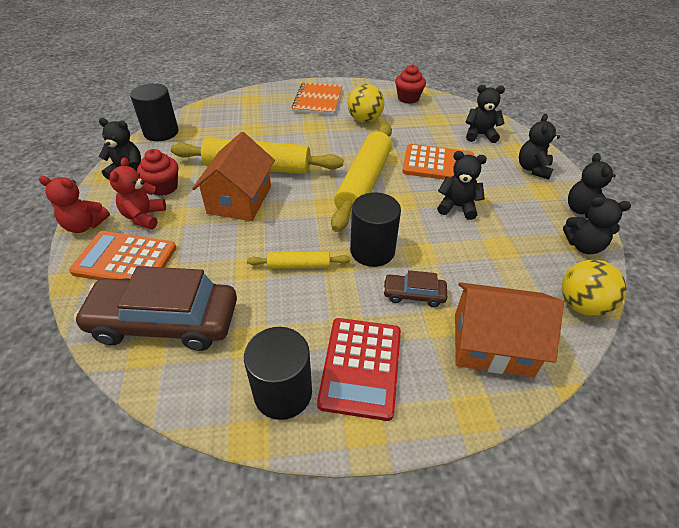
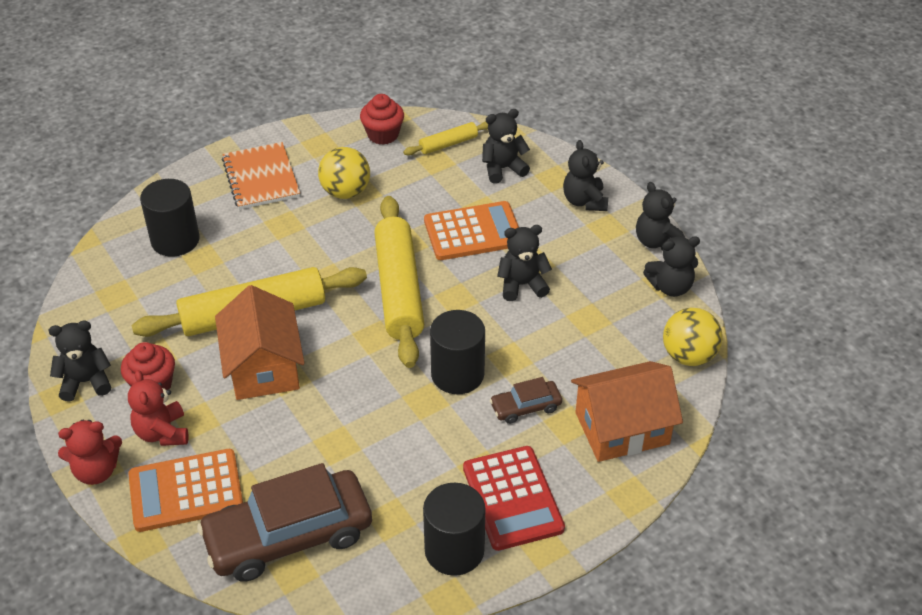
camera: 25 degrees left, 0 degrees up
black cylinder [130,83,179,141] -> black cylinder moved to [140,179,200,257]
yellow rolling pin [247,251,350,269] -> yellow rolling pin moved to [403,121,488,156]

